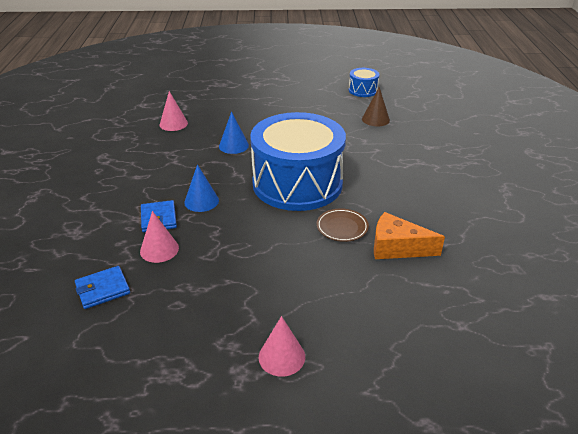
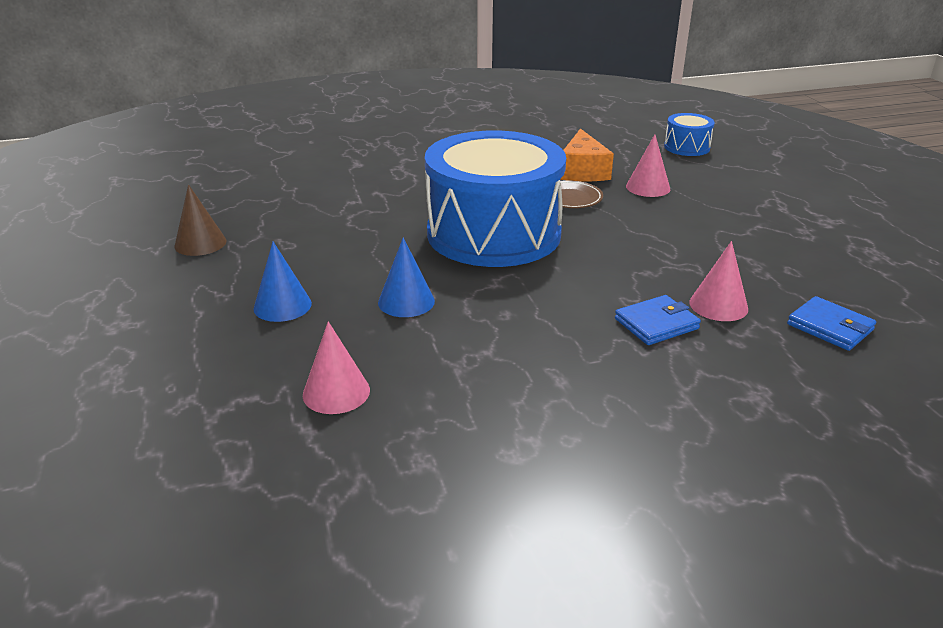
camera: 105 degrees left, 5 degrees down
blue cone [184,164,219,212] -> blue cone moved to [253,242,312,322]
pink cone [259,316,305,377] -> pink cone moved to [626,134,670,197]
blue drum [349,68,380,97] -> blue drum moved to [664,113,715,156]
brown cone [362,87,390,126] -> brown cone moved to [175,184,227,256]

